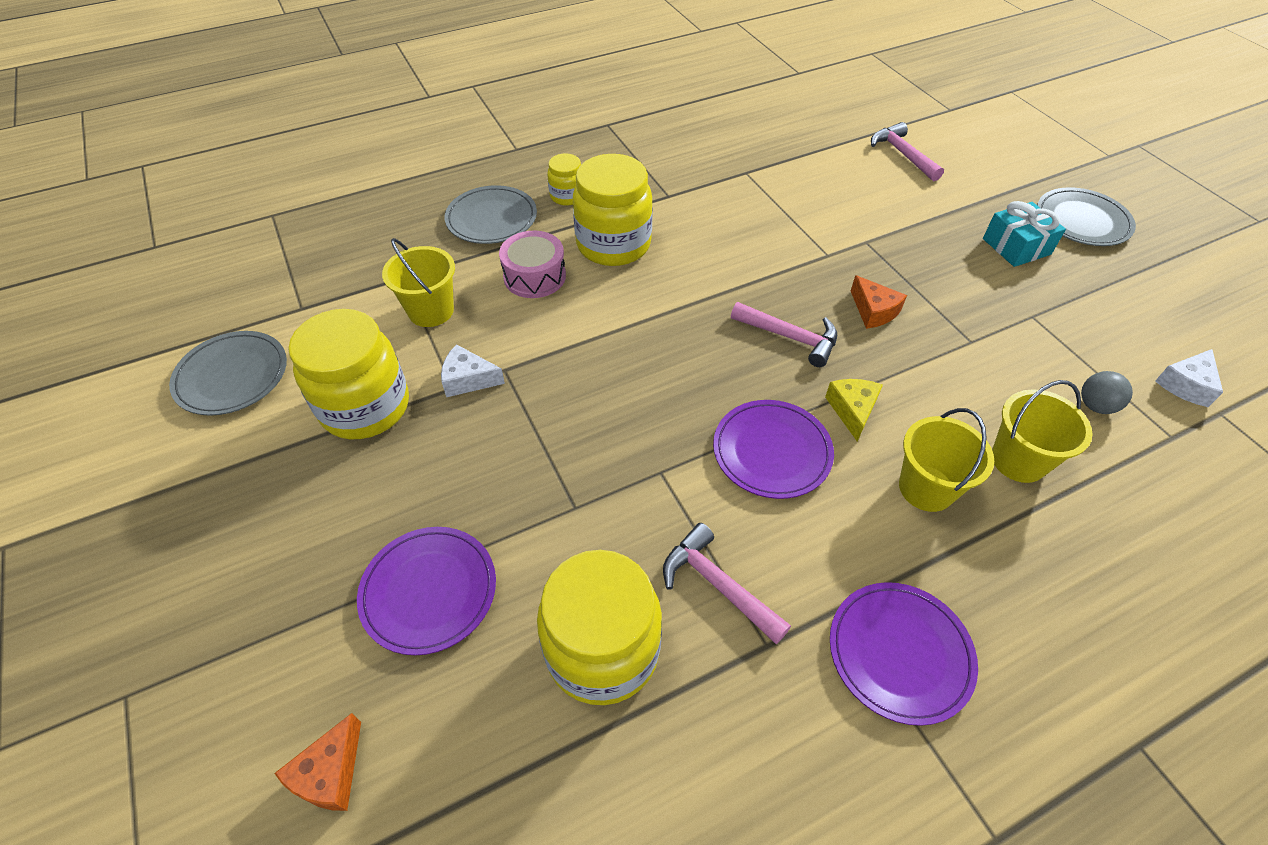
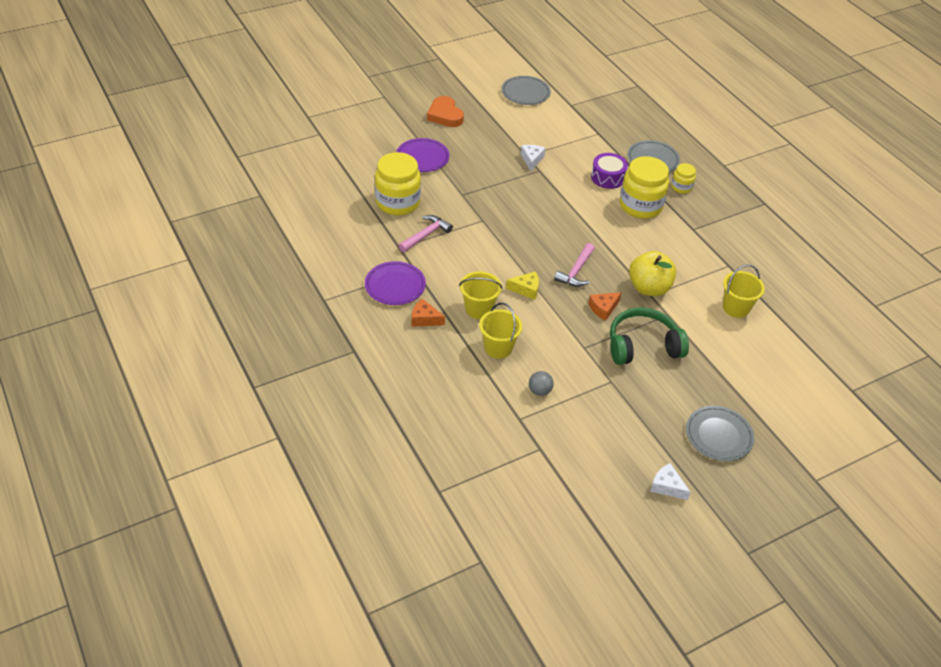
camera: 85 degrees right, 5 degrees down
orange cheese [274,713,361,811] -> orange cheese moved to [412,298,445,327]
yellow jar [288,309,409,439] -> none
yellow bucket [382,238,455,327] -> yellow bucket moved to [723,264,765,318]
pink drum [499,231,566,298] -> purple drum [591,153,628,189]
purple plate [713,400,834,499] -> none
pink hammer [871,122,944,181] -> none
turquoise gift [983,201,1066,267] -> none
white cheese [1155,349,1223,407] -> white cheese moved to [650,463,691,500]
none -> orange heart [427,96,464,127]
none -> green headphones [610,308,689,365]
none -> yellow apple [629,251,676,296]

